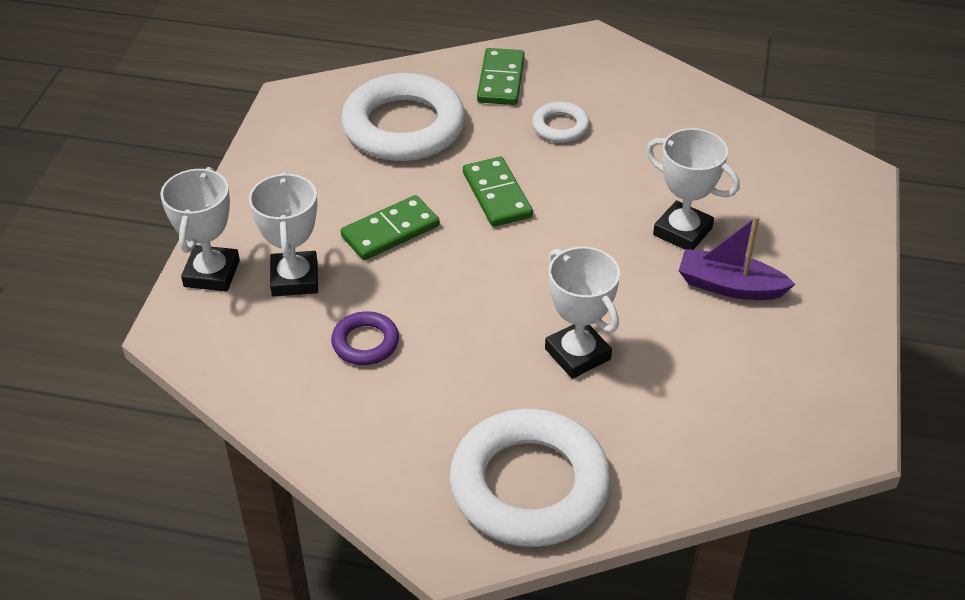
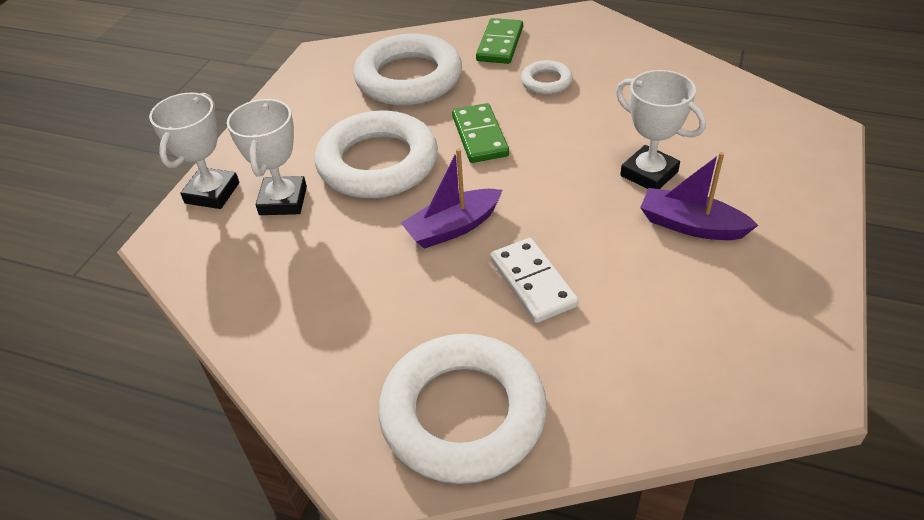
camera: 10 degrees right, 0 degrees up
purple ring [331,311,399,365] -> none
green domino [341,195,440,260] -> white ring [315,111,438,198]
white trophy [545,247,620,379] -> white domino [490,238,579,323]
none -> purple boat [401,148,502,249]

